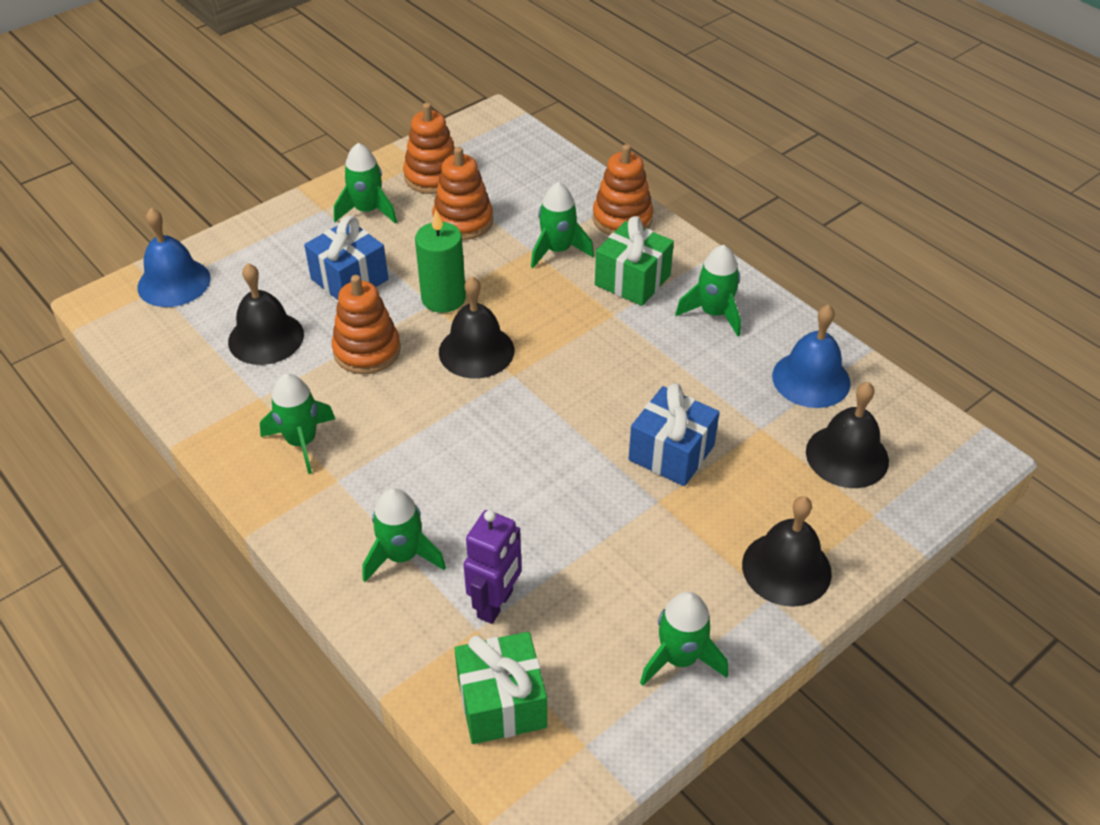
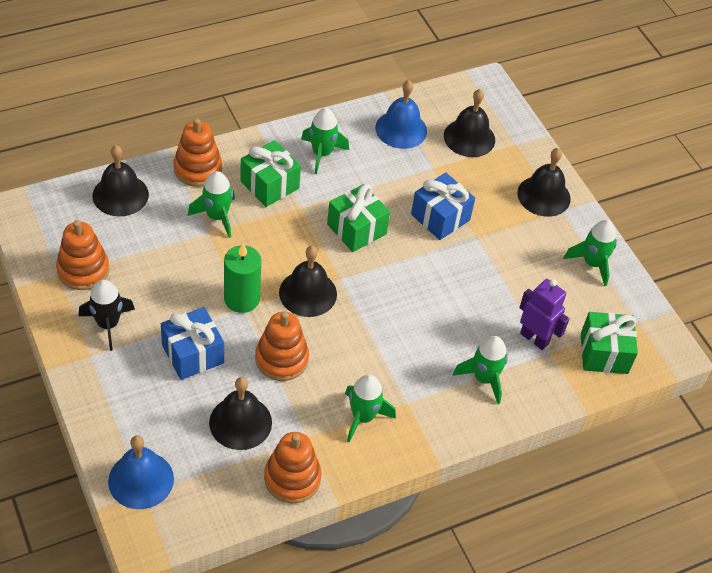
camera: 80 degrees left, 5 degrees up
green rocket [334,143,397,224] -> black rocket [79,280,135,351]
orange stacking toy [432,147,493,240] -> orange stacking toy moved to [264,432,322,503]
none -> black bell [93,145,149,216]
none -> green gift [327,184,390,252]

